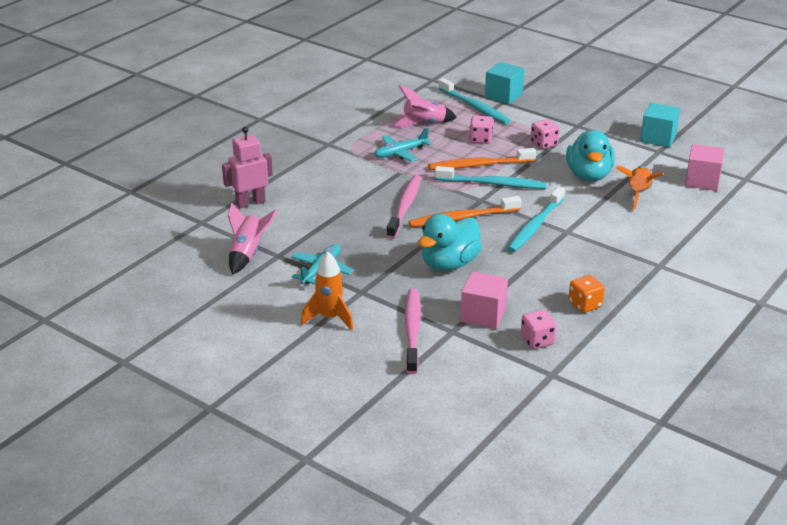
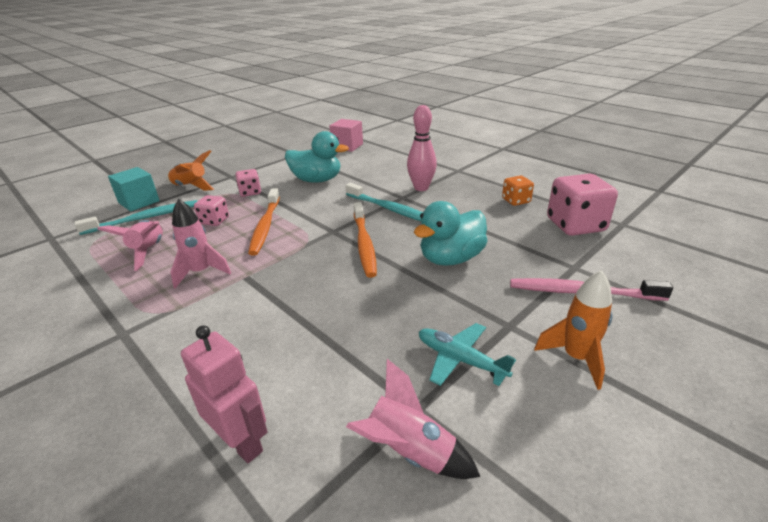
camera: 80 degrees left, 0 degrees up
pink robot [222,127,273,208] -> pink robot turned 150 degrees clockwise [181,325,267,463]
turquoise plane [374,128,432,162] -> pink rocket [171,199,231,288]
pink toothbrush [386,175,421,239] -> none
turquoise duck [418,214,482,271] -> turquoise duck turned 90 degrees clockwise [414,201,488,266]
turquoise toothbrush [435,166,547,189] -> none
pink cube [461,271,508,329] -> none
pink dice [521,310,557,349] -> pink dice [547,174,618,236], size x1.86
orange rocket [616,166,663,210] -> orange rocket moved to [166,150,214,191]
turquoise cube [640,103,680,147] -> none
none -> pink bowling pin [407,105,437,191]

